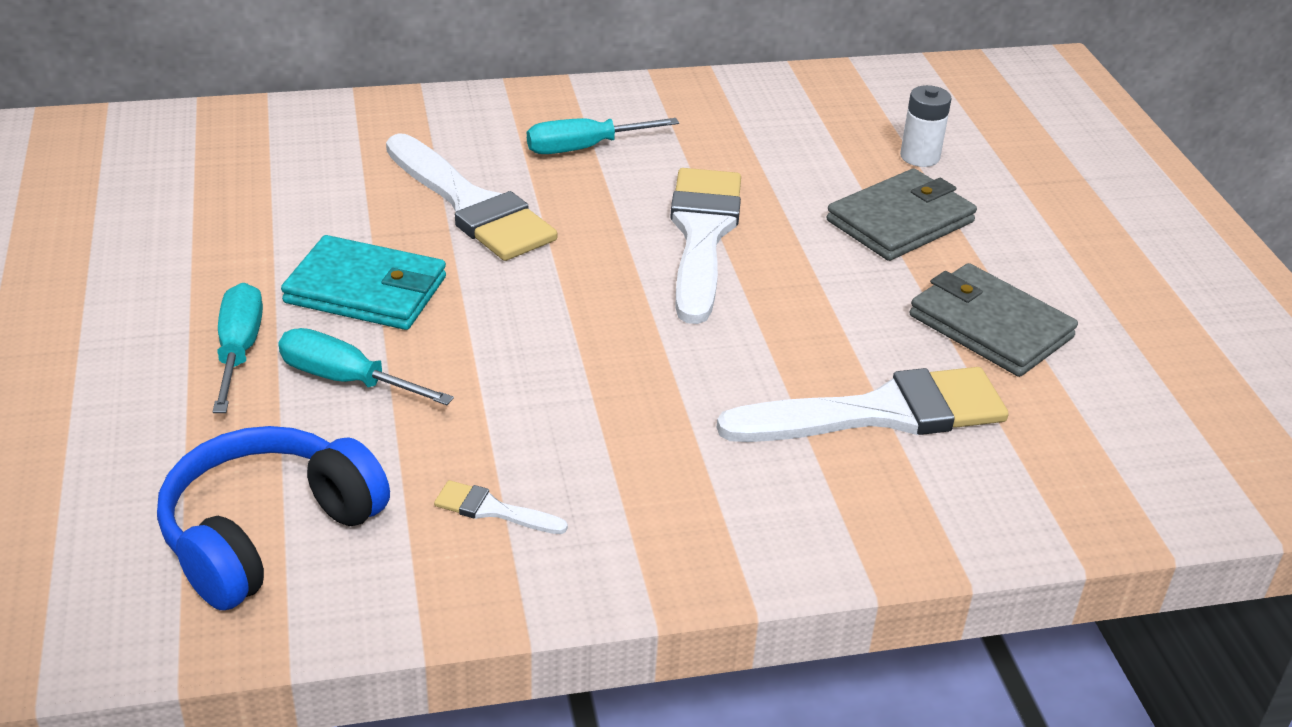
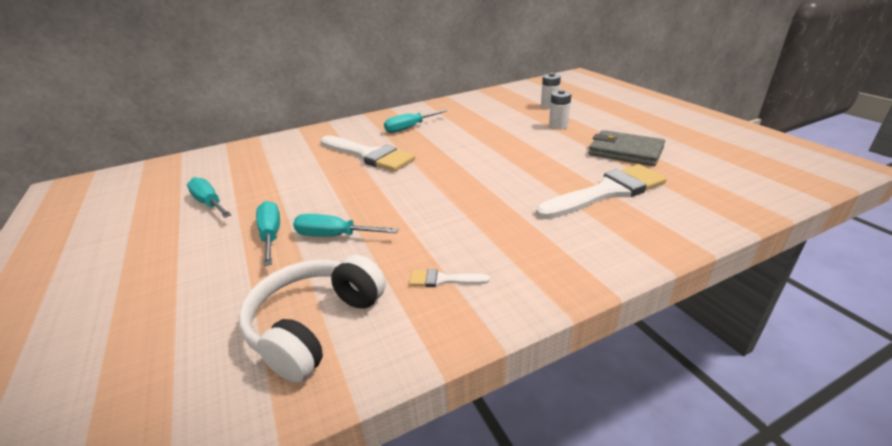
camera: 10 degrees left, 5 degrees down
blue headphones [157,426,390,610] -> white headphones [238,255,386,383]
turquoise wallet [281,235,446,330] -> none
white brush [670,168,741,324] -> none
grey wallet [826,168,977,261] -> white battery [549,90,571,130]
none -> turquoise screwdriver [187,177,231,218]

